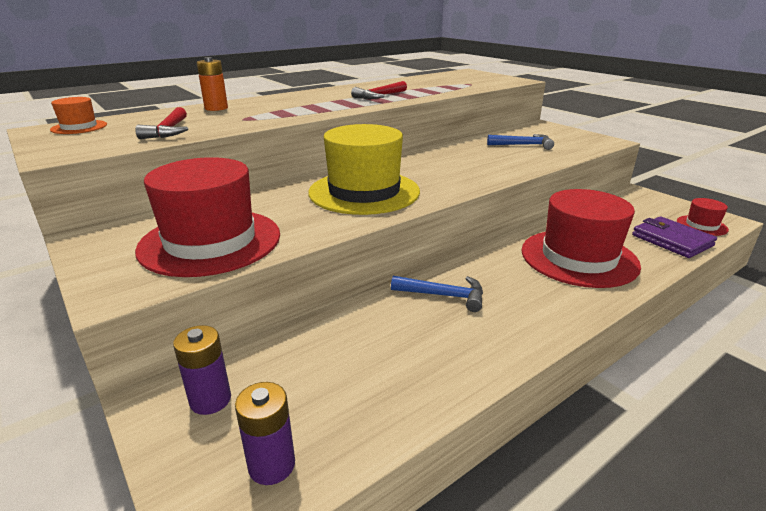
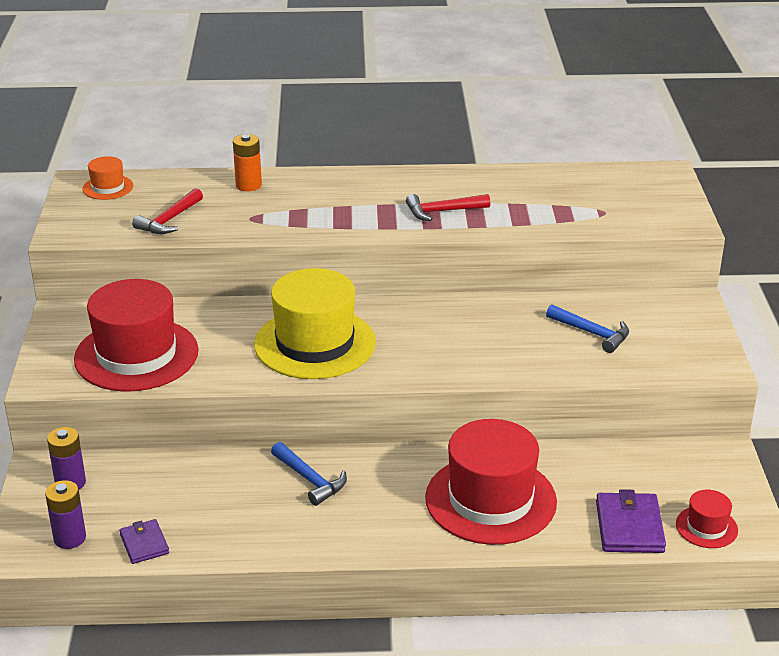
camera: 35 degrees right, 5 degrees up
none -> purple wallet [119,519,169,564]

